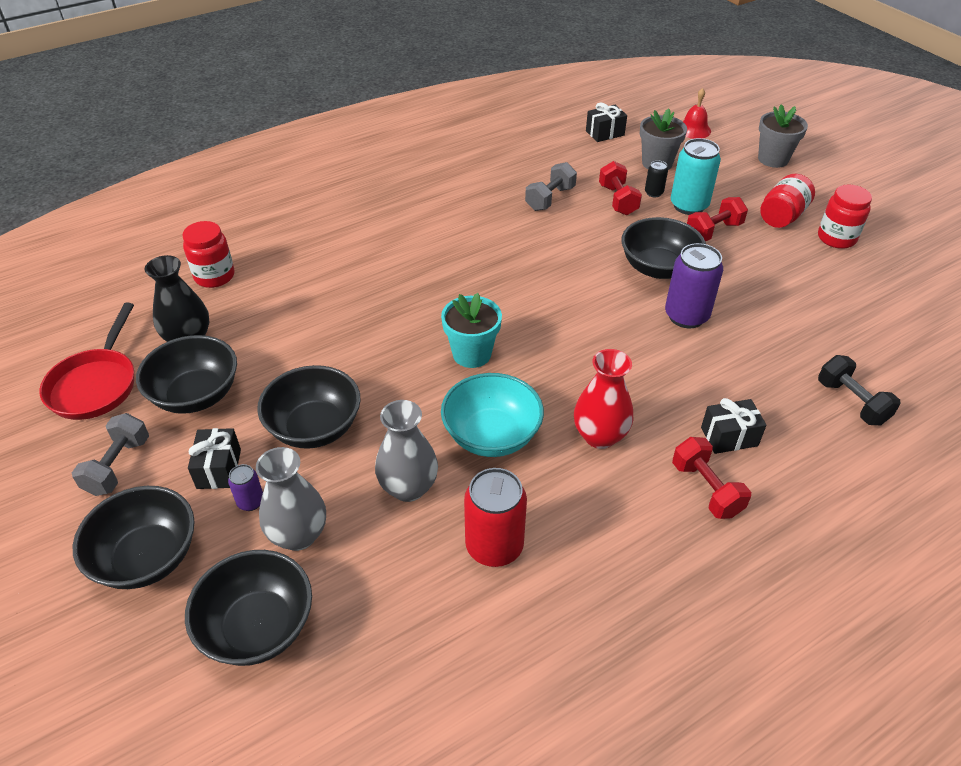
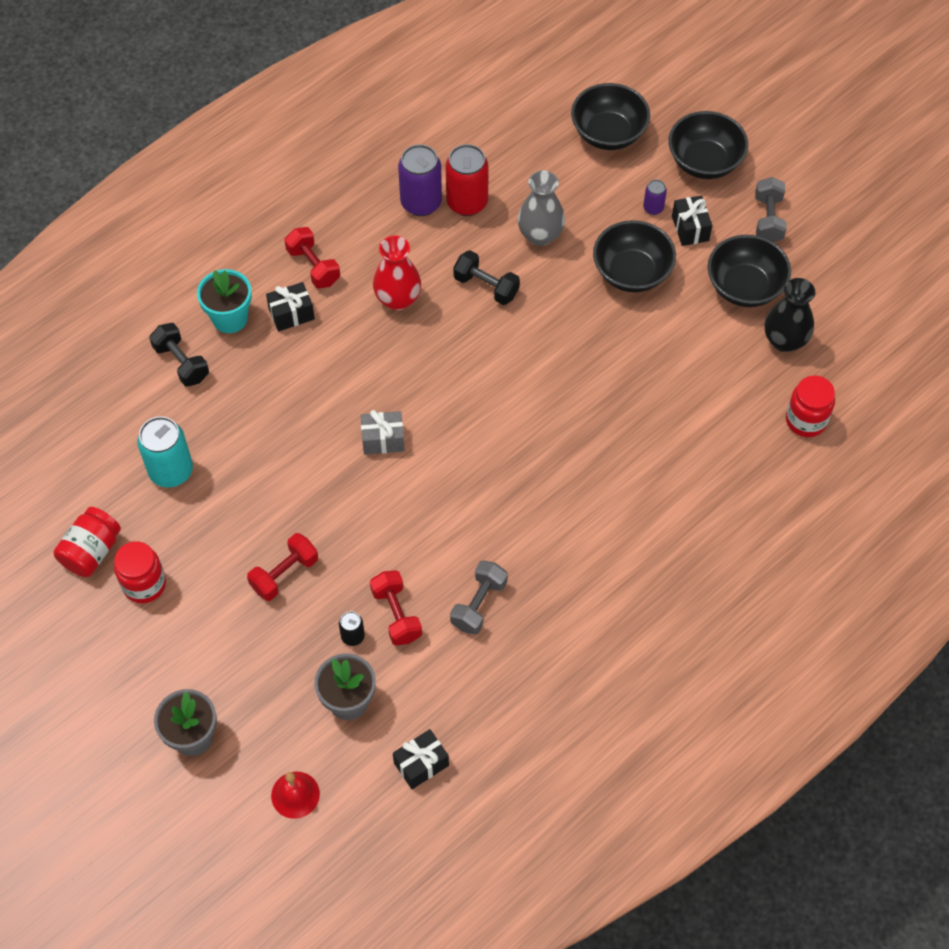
camera: 170 degrees right, 15 degrees up
red pan [39,302,134,420] -> none
grey vase [256,447,326,551] -> none
turquoise flower pot [441,293,502,368] -> turquoise flower pot moved to [197,269,252,333]
turquoise bowl [441,373,544,457] -> black dumbbell [453,250,520,305]
black bowl [621,217,706,279] -> none
purple can [665,243,723,328] -> purple can moved to [398,144,442,216]
turquoise can [671,138,721,215] -> turquoise can moved to [137,416,193,488]
red jar [760,174,815,228] -> red jar moved to [53,507,121,577]
none -> grey gift [361,410,405,455]

